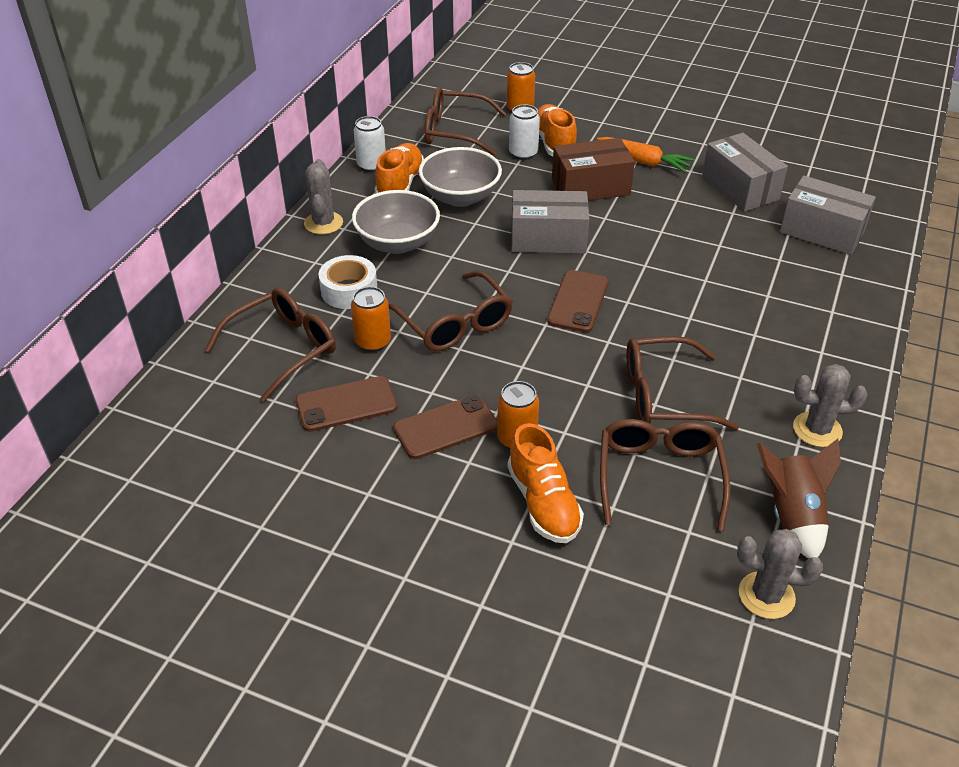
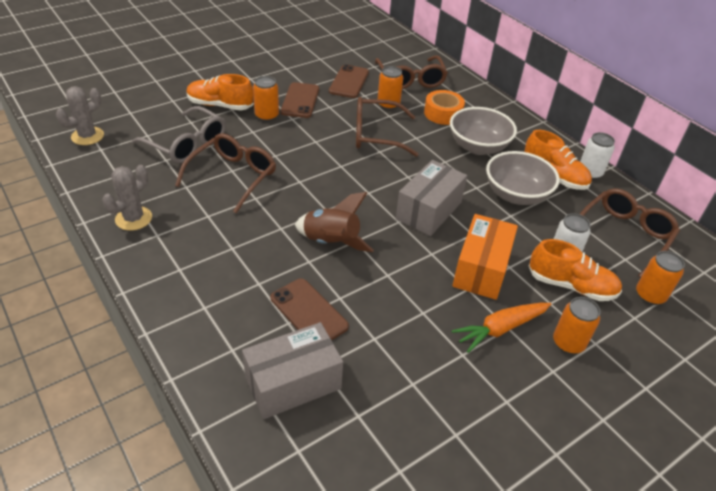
camera: 120 degrees right, 0 degrees up
grey cactus [304,159,343,235] -> none
white tape [318,255,377,309] -> orange tape [424,90,465,125]
brown phone [547,270,608,333] -> brown phone moved to [271,278,349,340]
brown box [552,138,635,201] -> orange box [452,214,518,300]
brown glasses [600,419,731,531] -> grey glasses [131,106,226,164]
grey box [702,133,788,212] -> none
brown rocket [757,438,841,558] -> brown rocket moved to [295,192,374,252]
none -> orange can [553,297,600,354]

